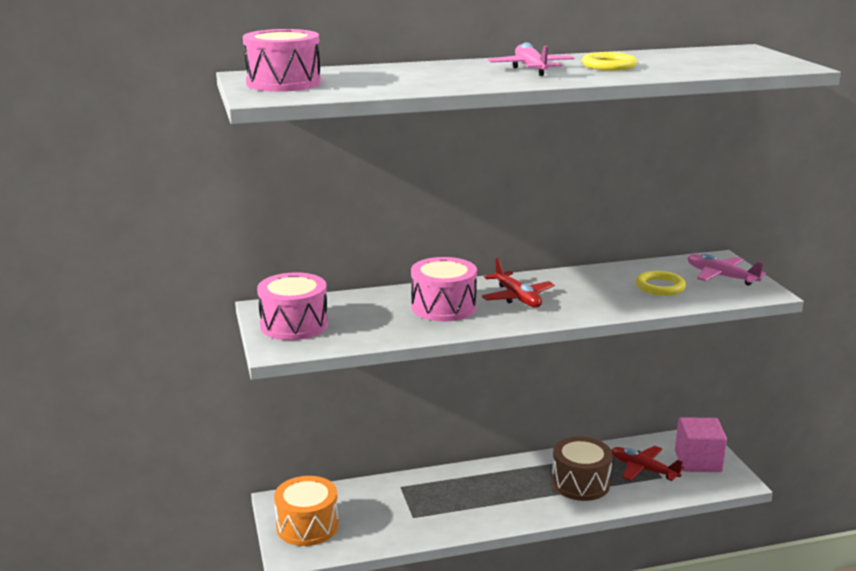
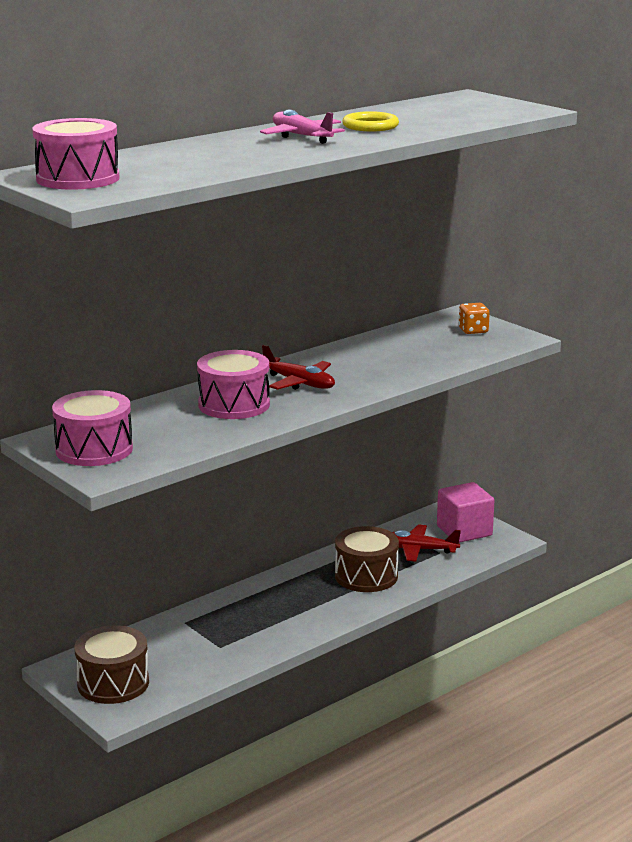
camera: 25 degrees left, 0 degrees up
orange drum [274,476,339,546] -> brown drum [75,625,149,704]
yellow ring [636,271,686,296] -> none
pink plane [688,254,766,285] -> orange dice [459,303,490,334]

